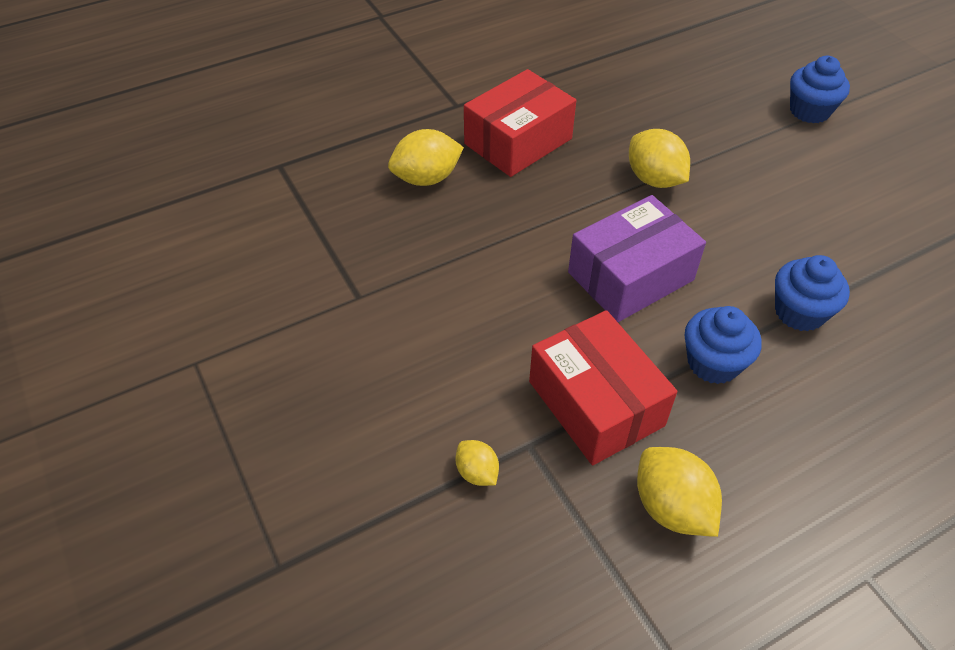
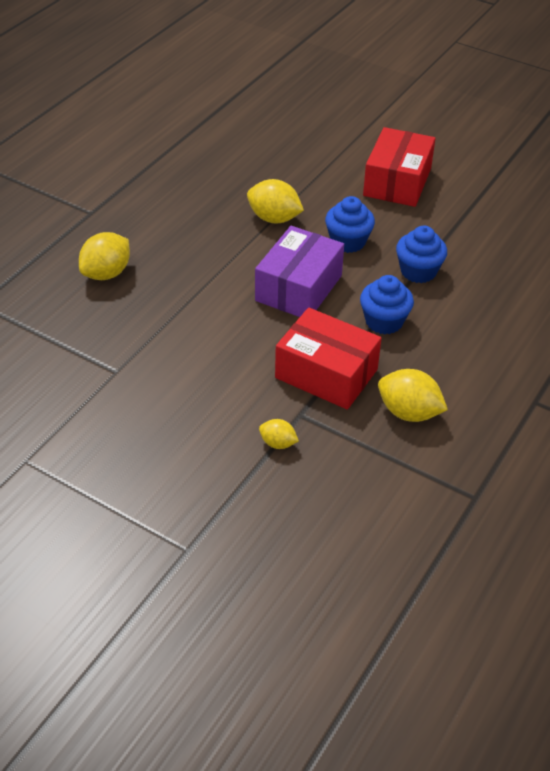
camera: 30 degrees left, 5 degrees down
red box [464,69,576,177] -> red box moved to [363,127,436,207]
blue cupcake [790,56,850,123] -> blue cupcake moved to [325,196,375,253]

